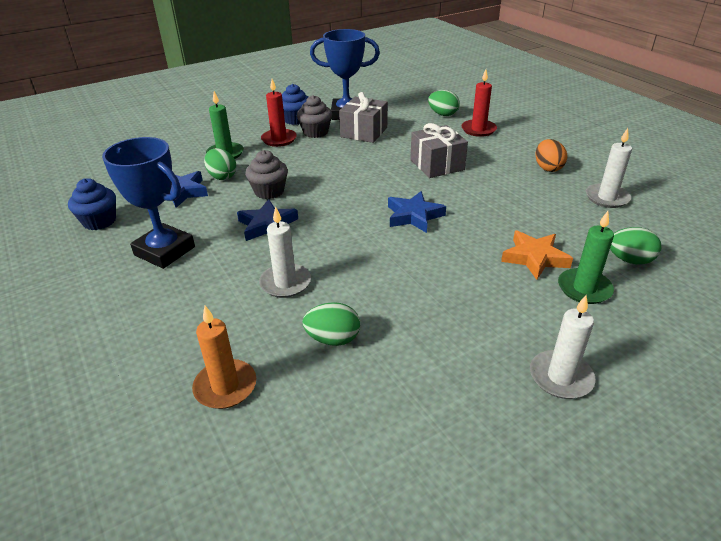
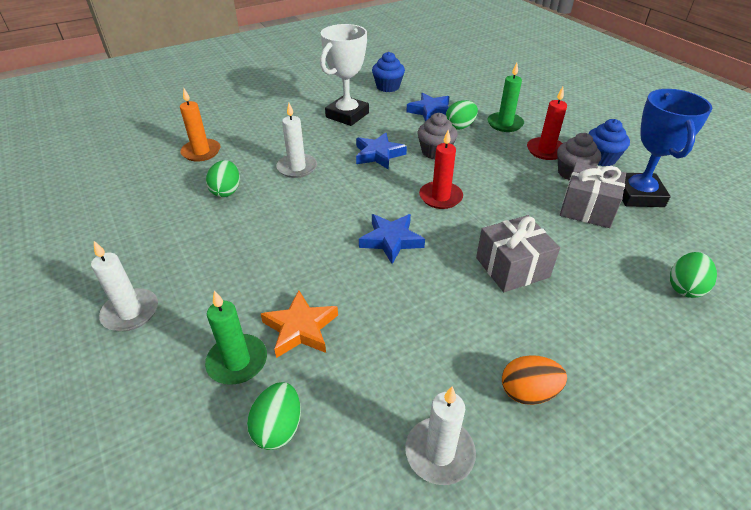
camera: 90 degrees right, 5 degrees up
blue trophy [102,137,195,269] -> white trophy [320,24,369,126]
red candle [461,70,497,137] -> red candle moved to [419,130,463,209]

